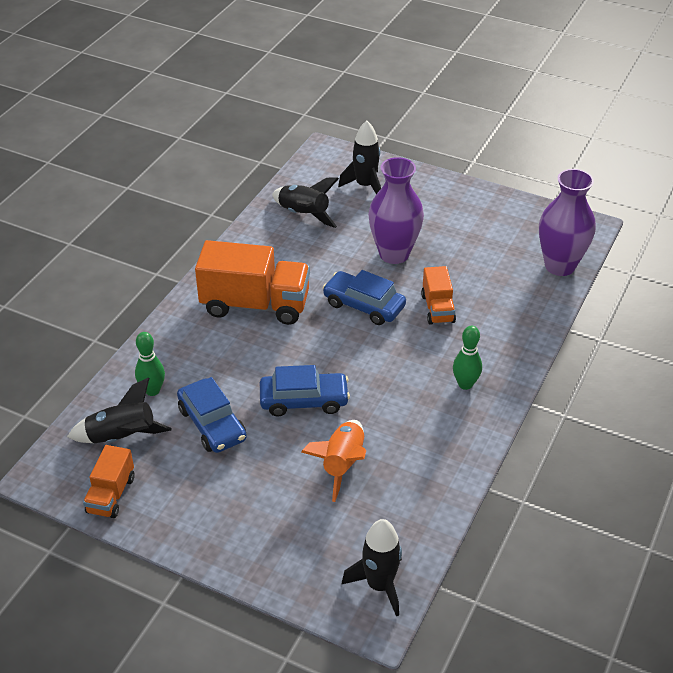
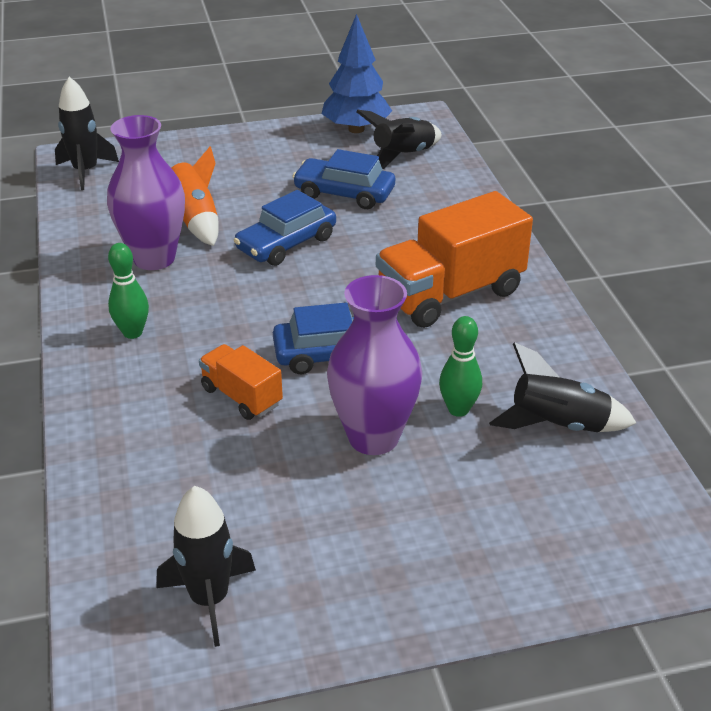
camera: 140 degrees right, 5 degrees down
orange truck [83,445,135,518] -> blue tree [322,14,392,133]
green bowling pin [135,332,165,396] -> green bowling pin moved to [439,316,482,417]
black rocket [338,121,381,194] -> black rocket moved to [157,486,256,647]
purple vase [539,169,596,276] -> purple vase moved to [107,115,185,270]

